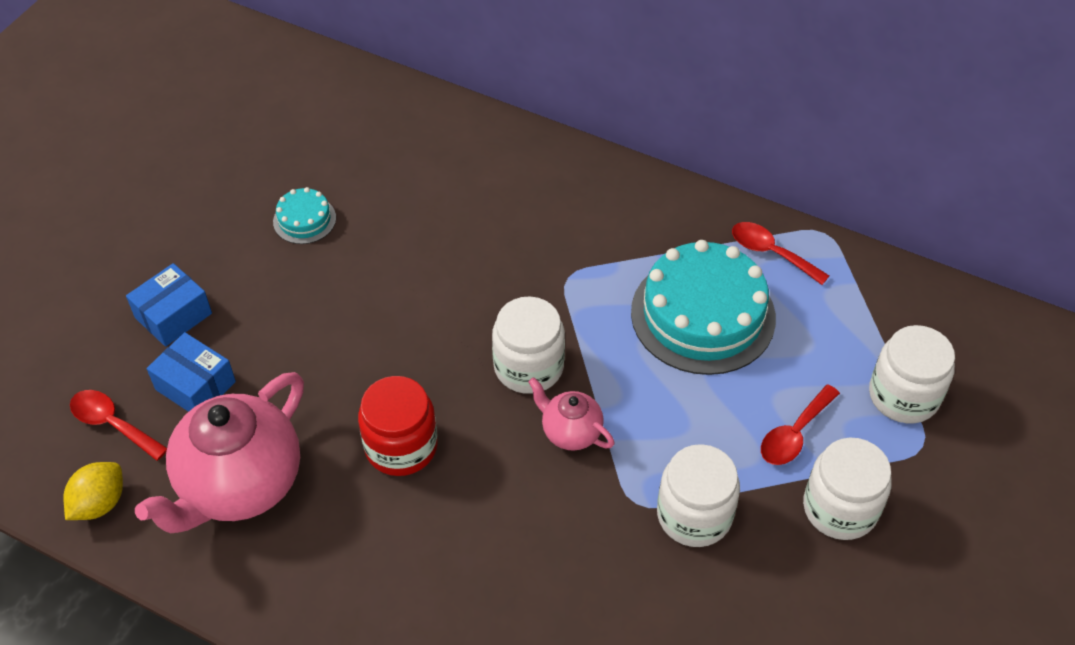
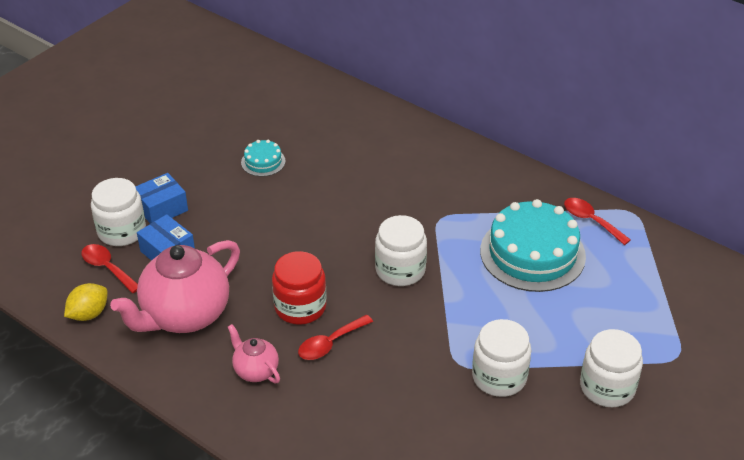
camera: 10 degrees right, 10 degrees down
pink teapot [528,377,615,451] -> pink teapot moved to [228,324,280,383]
red spoon [761,385,840,465] -> red spoon moved to [298,315,373,360]
white jar [869,325,955,423] -> white jar moved to [91,178,146,246]

